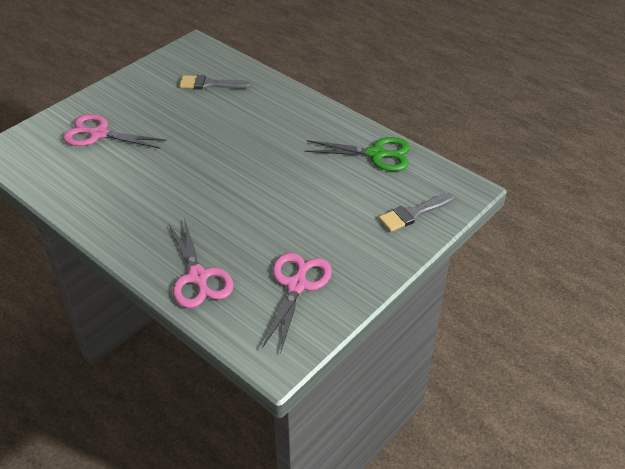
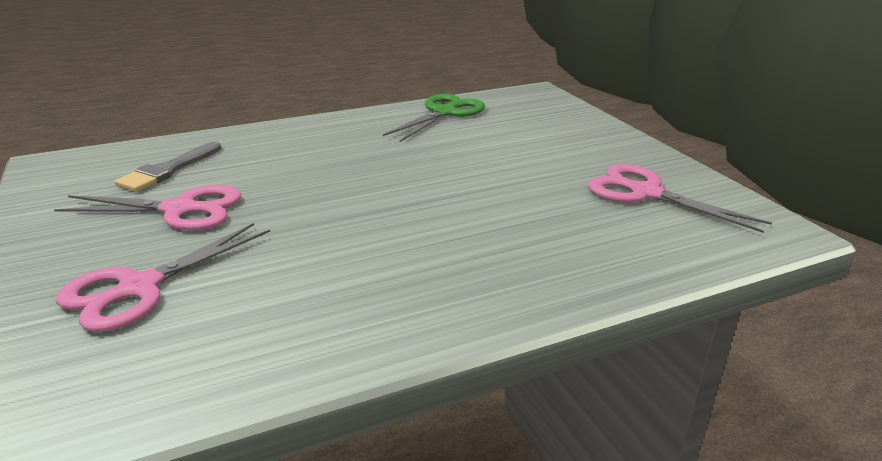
camera: 65 degrees left, 15 degrees down
pink scissors [168,218,234,308] -> pink scissors moved to [54,185,241,231]
grey brush [379,192,455,232] -> none

